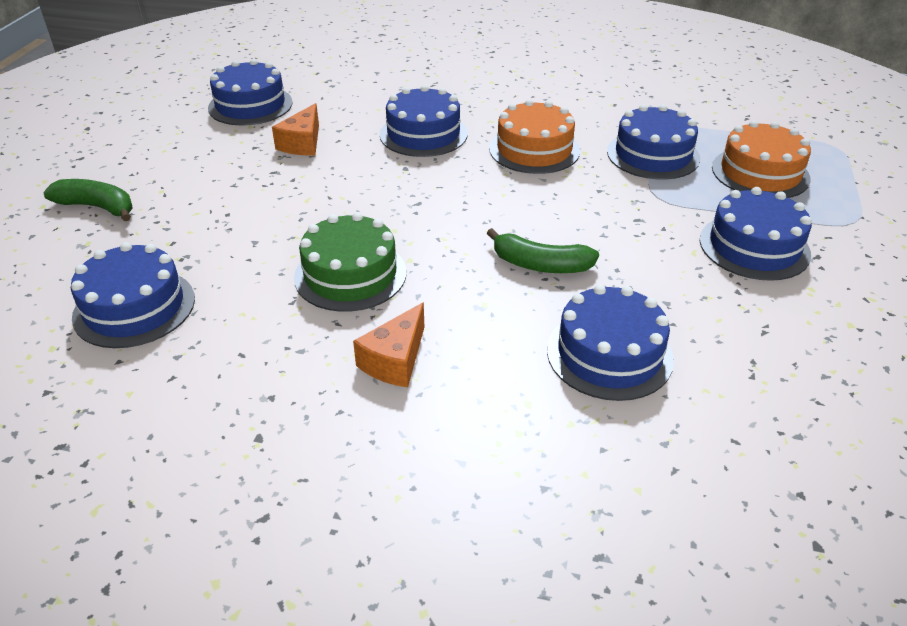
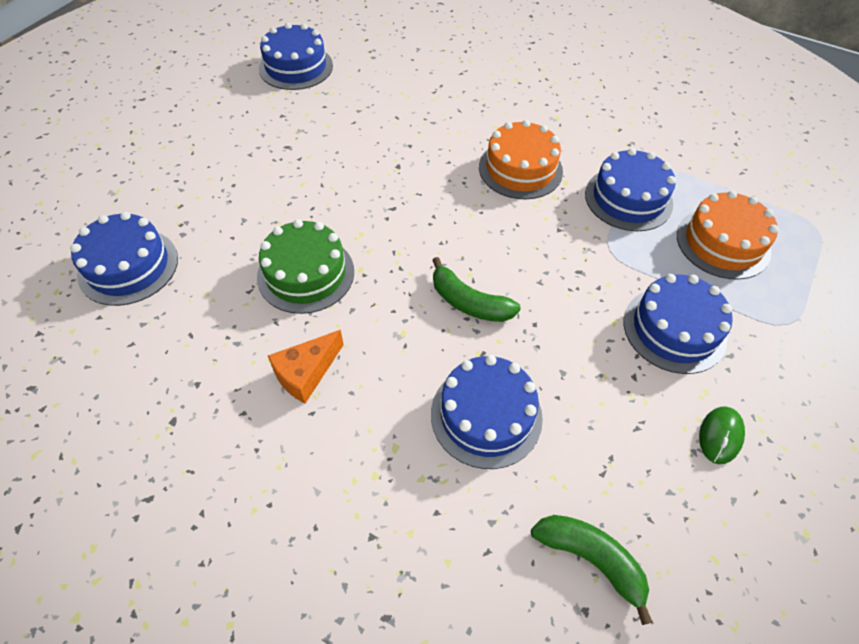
camera: 15 degrees right, 15 degrees up
green banana [43,179,133,221] -> green banana moved to [531,515,652,625]
orange cheese [272,103,319,155] -> none
blue cake [380,85,468,157] -> none
none -> green mouse [699,406,745,464]

